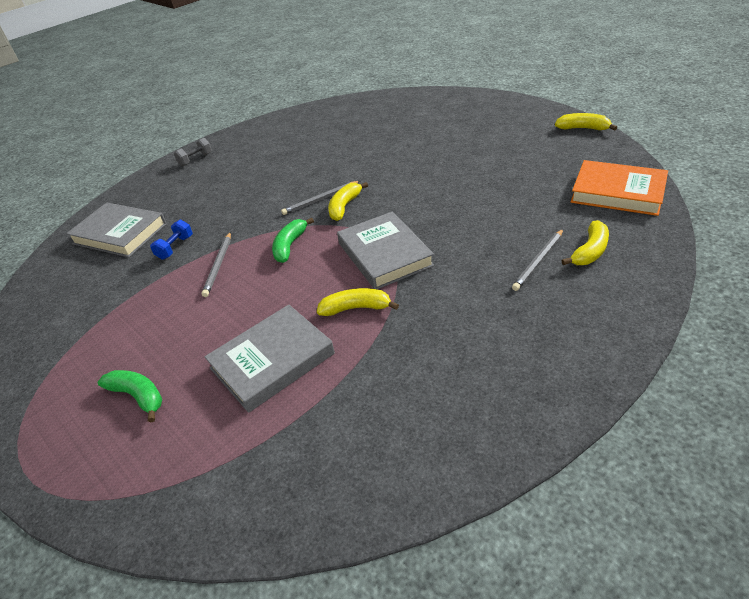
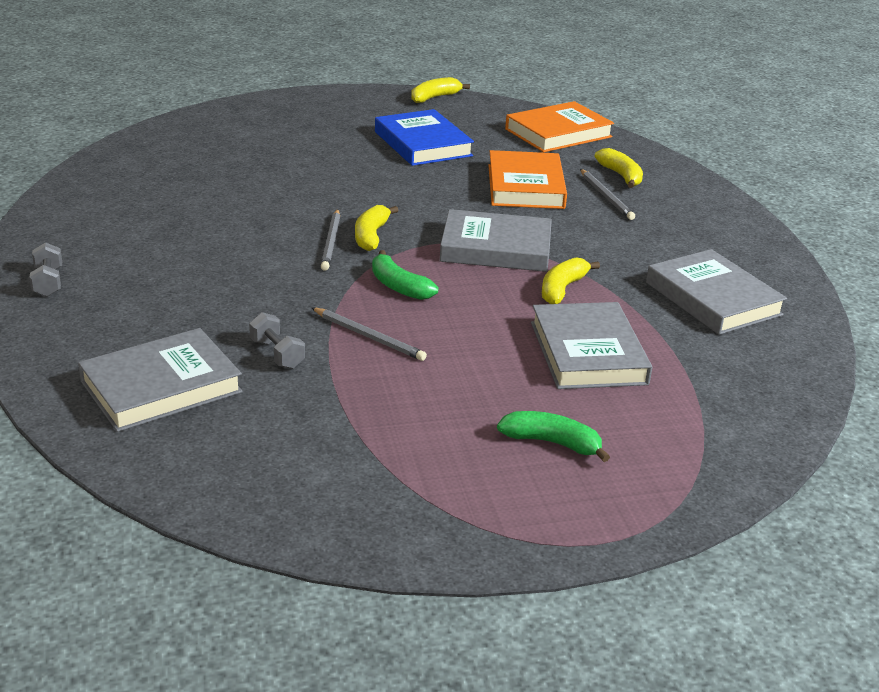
camera: 65 degrees left, 10 degrees down
green banana [98,370,162,423] -> green banana turned 45 degrees clockwise [497,411,610,462]
blue dumbbell [150,220,193,260] -> grey dumbbell [249,312,305,369]
yellow banana [328,182,368,221] -> yellow banana turned 45 degrees clockwise [355,205,398,251]
none -> blue book [375,109,474,166]
none -> orange book [488,150,567,209]
none -> grey book [646,249,787,335]

